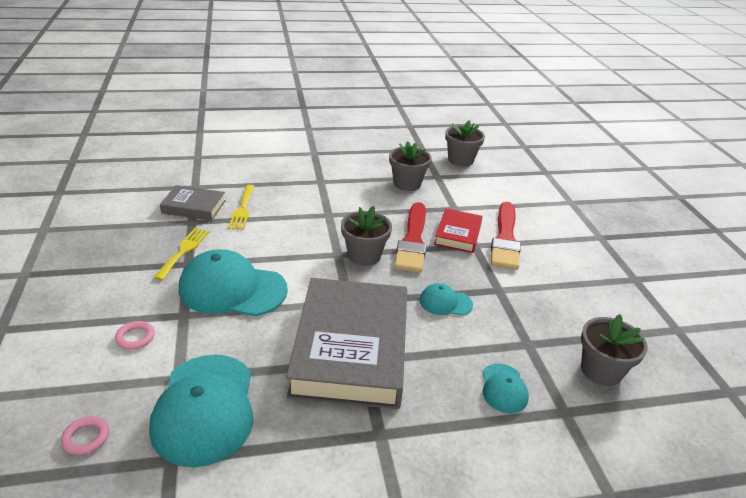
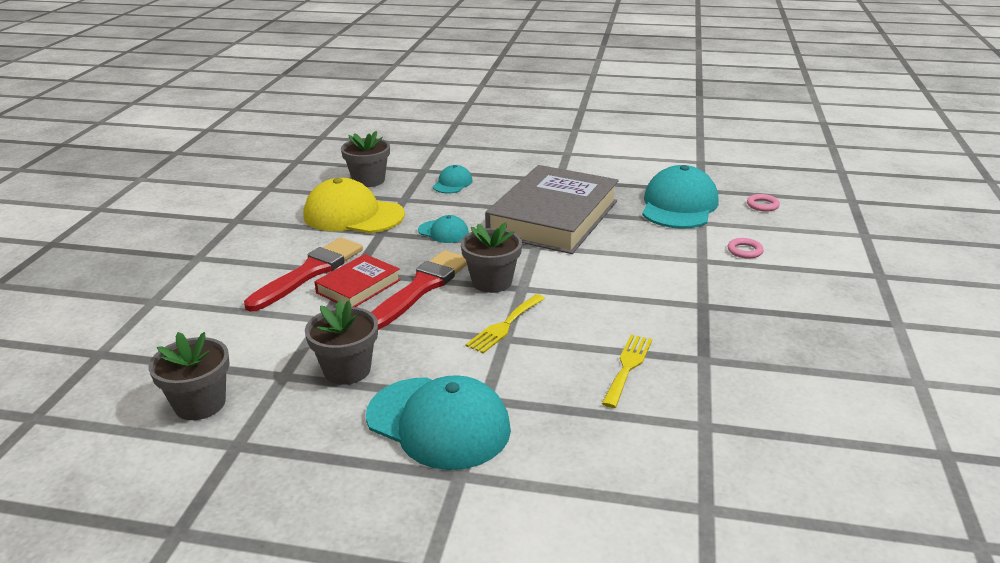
camera: 155 degrees left, 5 degrees down
yellow fork [153,228,209,280] -> yellow fork moved to [466,294,545,353]
grey book [160,185,226,221] -> none
turquoise cap [179,249,288,316] -> turquoise cap moved to [366,375,511,470]
none -> yellow cap [304,178,405,233]

